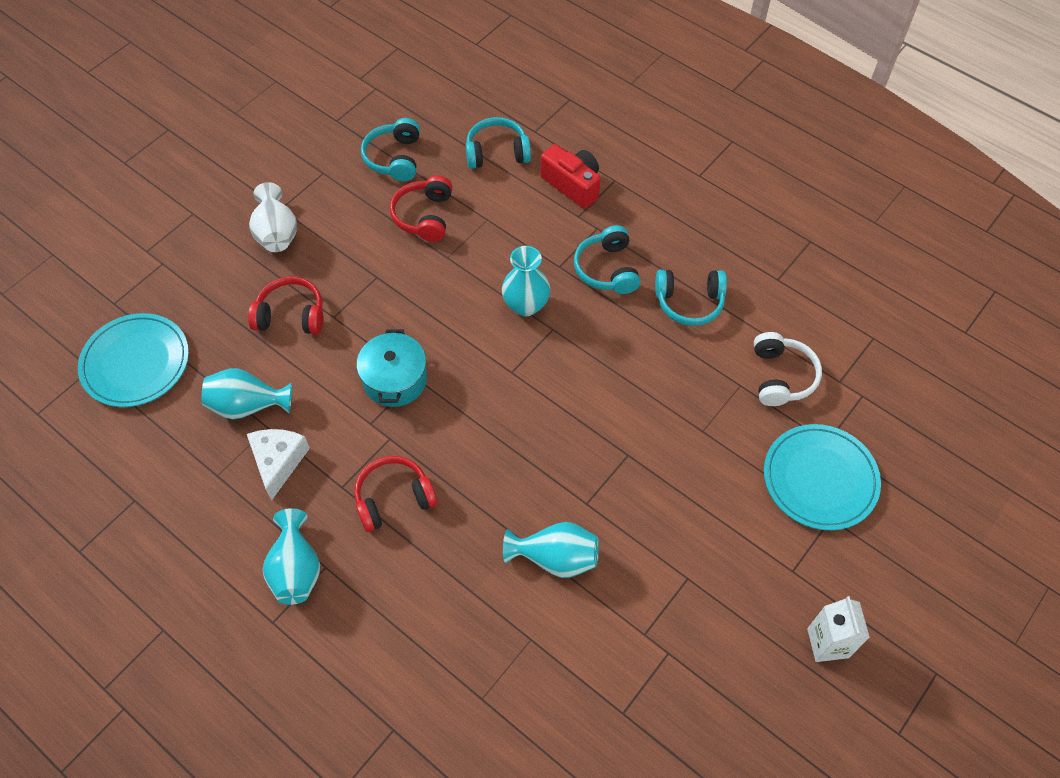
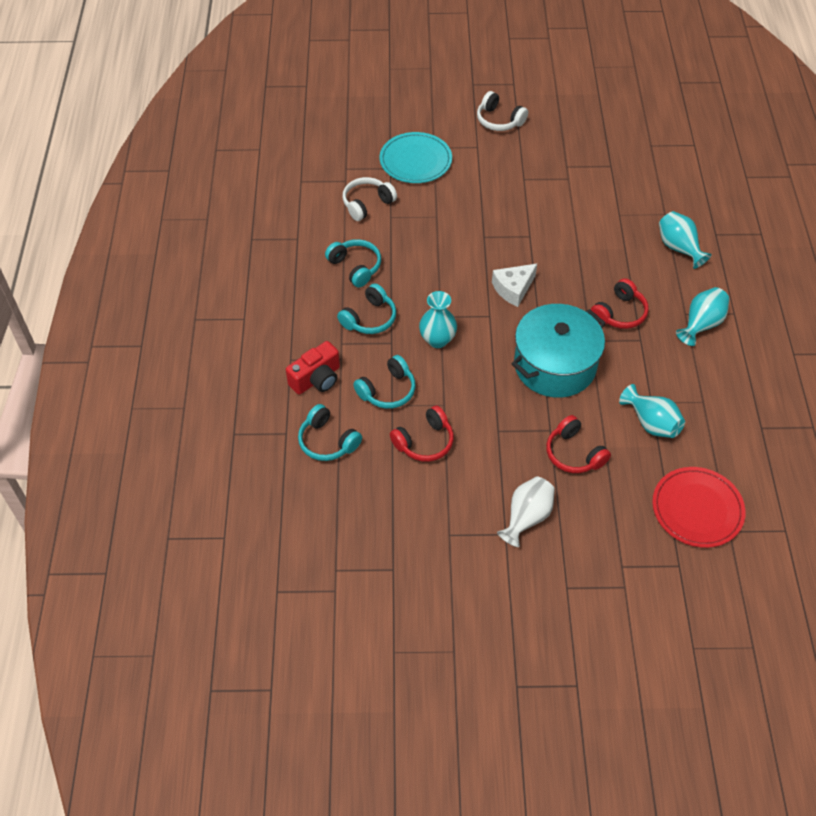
camera: 130 degrees left, 5 degrees down
turquoise plate [78,313,189,407] -> red plate [652,467,746,548]
white cheese [247,429,310,500] -> white cheese moved to [492,264,537,307]
red headphones [354,456,437,532] -> red headphones turned 75 degrees counterclockwise [591,278,649,329]
turquoise pot [357,329,427,407] -> turquoise pot [511,304,606,398], size x1.67
turquoise headphones [361,118,420,181] -> turquoise headphones moved to [353,355,416,409]
turquoise vase [503,522,599,578] -> turquoise vase moved to [659,211,712,269]
red camera [541,144,601,209] -> red camera turned 135 degrees counterclockwise [286,341,340,395]
white carton [807,596,870,662] -> white headphones [477,91,528,131]

